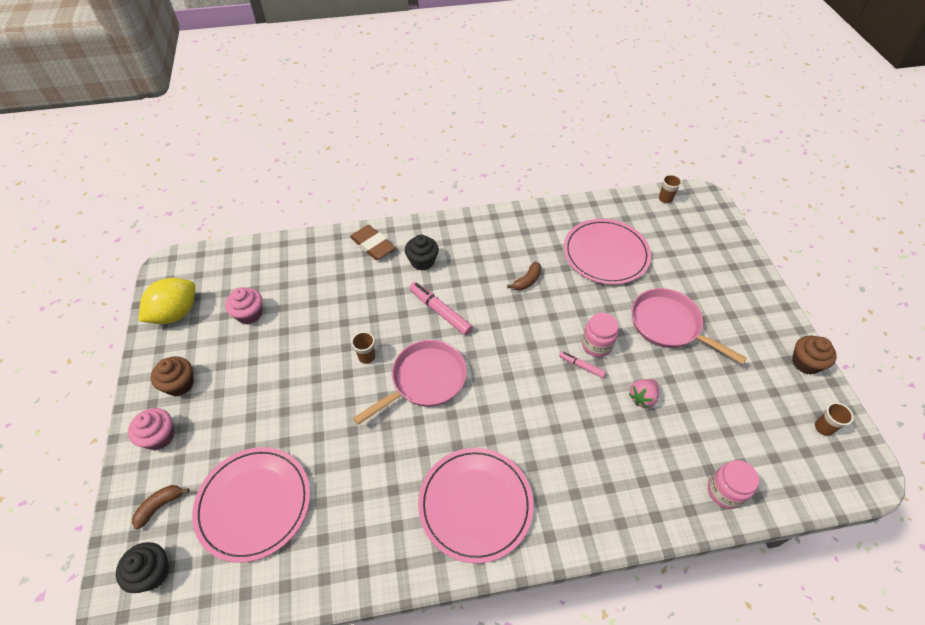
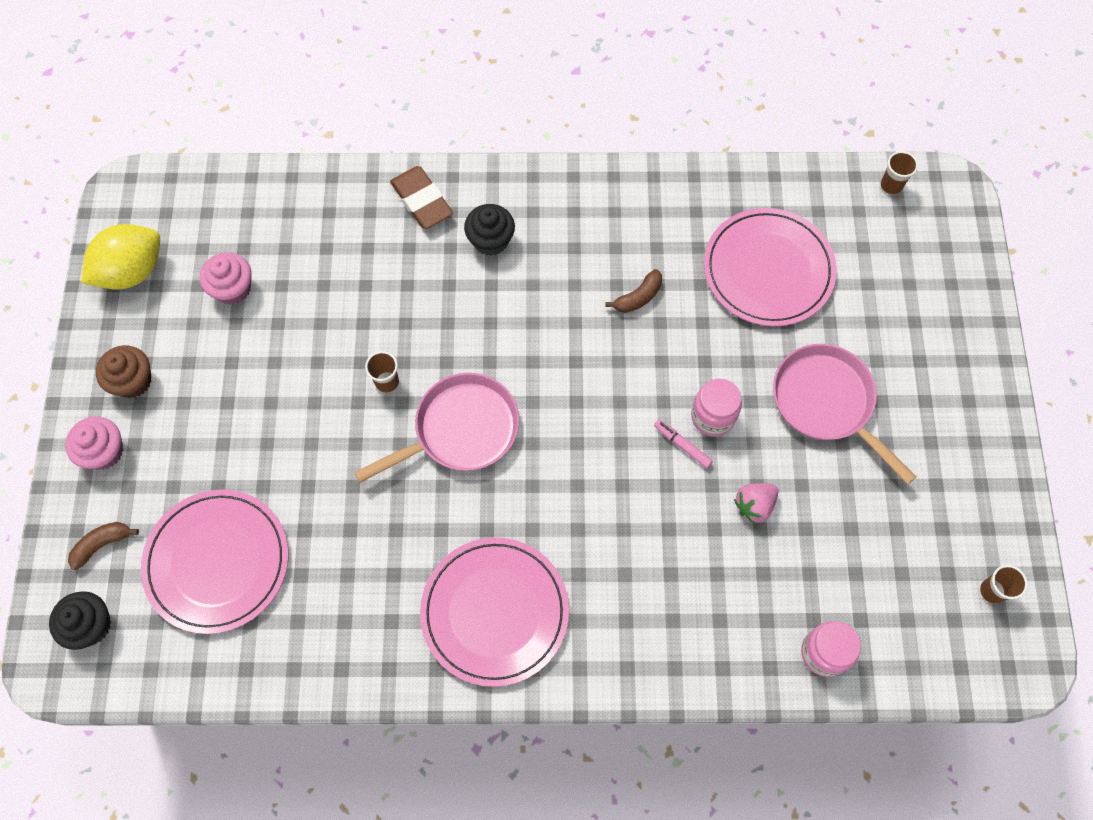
camera: 10 degrees right, 15 degrees up
pink marker [409,282,473,335] -> none
brown cupcake [792,335,837,374] -> none

